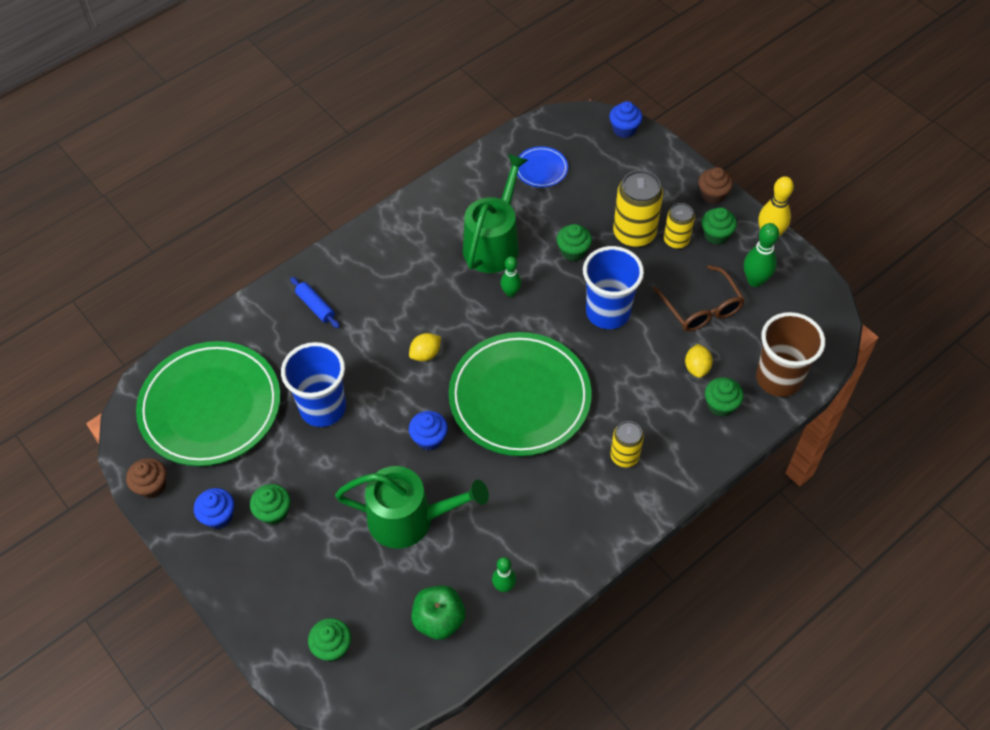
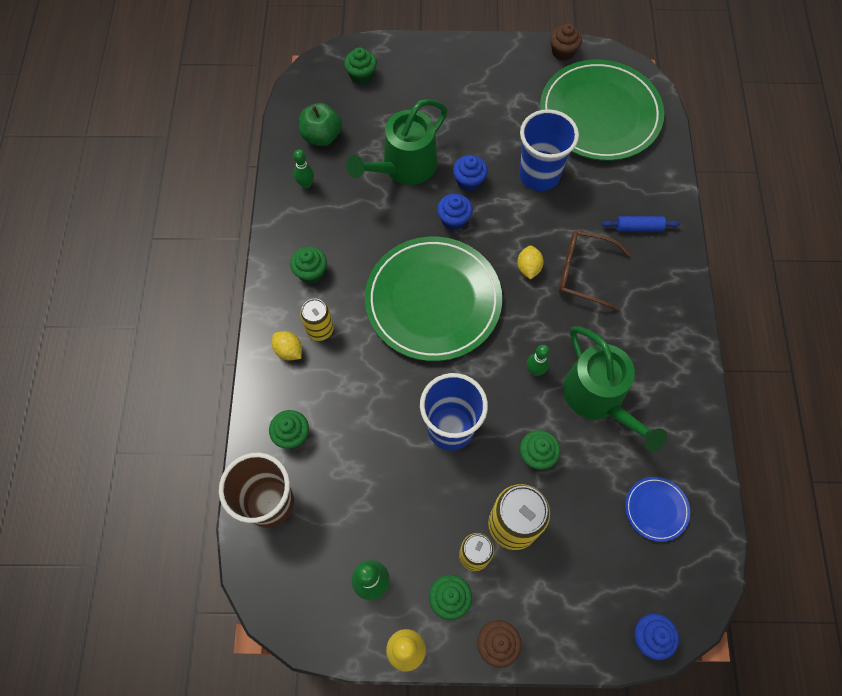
camera: 130 degrees right, 10 degrees up
blue cupcake [194,488,235,529] -> blue cupcake moved to [453,155,488,191]
green cupcake [250,484,291,525] -> green cupcake moved to [290,247,327,284]
brown glasses [653,265,745,332] -> brown glasses moved to [559,230,631,311]
yellow lemon [685,344,713,378] -> yellow lemon moved to [272,331,302,361]

